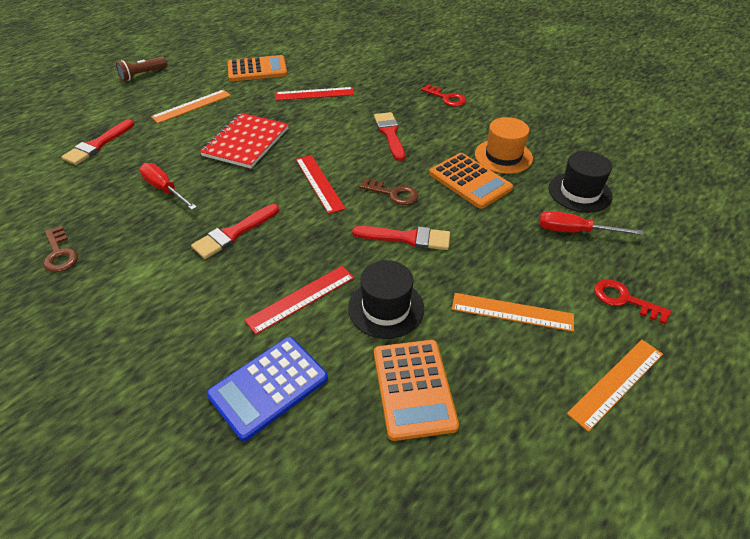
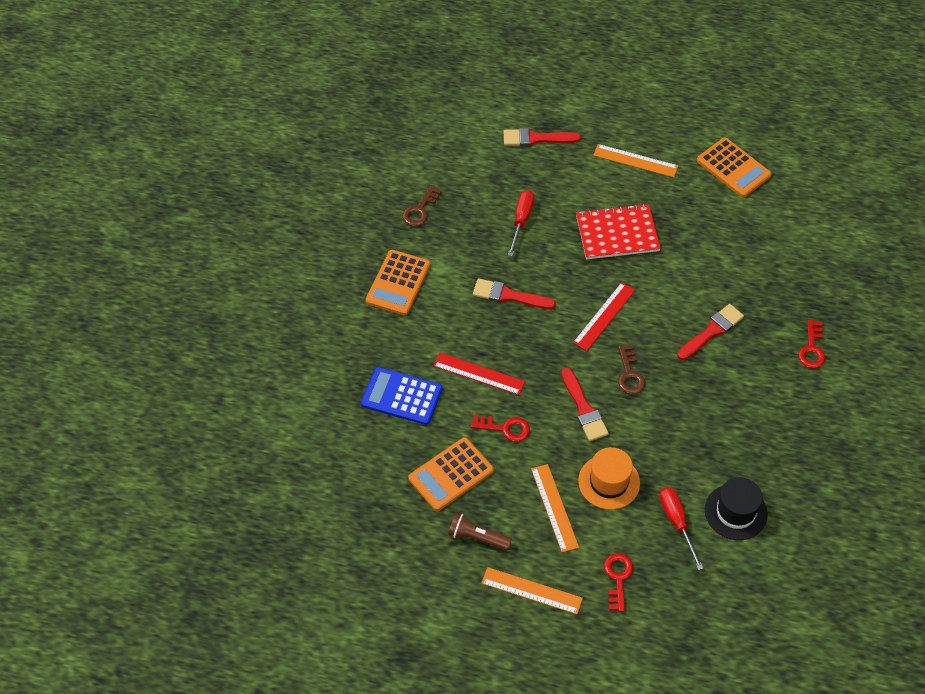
camera: 60 degrees right, 10 degrees up
brown flashlight [116,57,167,81] -> brown flashlight moved to [448,513,512,550]
red ruler [276,87,354,101] -> none
black hat [348,260,424,339] -> red key [471,414,530,442]
orange calculator [429,153,513,209] -> orange calculator moved to [366,250,431,316]
orange hat [475,117,533,174] -> orange hat moved to [578,447,640,510]

